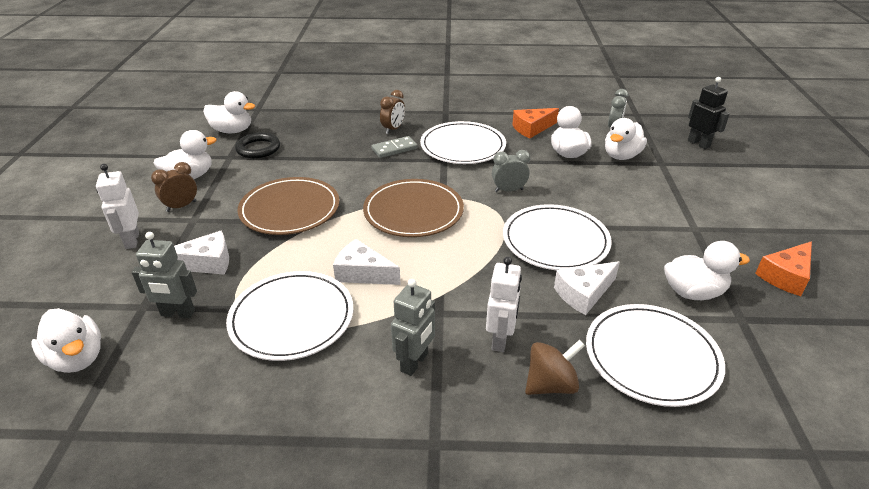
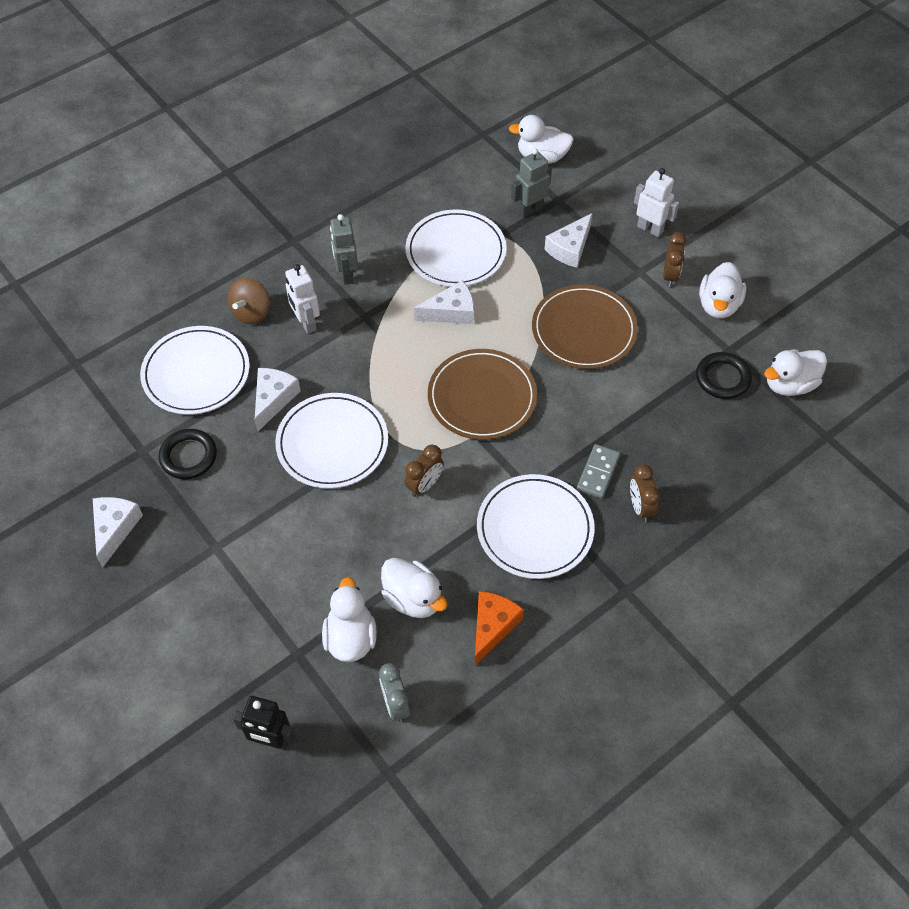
camera: 140 degrees right, 20 degrees up
grey clock [492,150,530,192] -> brown clock [404,445,444,497]
white duck [664,241,750,300] -> black ring [159,429,217,479]
orange cheese [755,241,812,296] -> white cheese [93,497,143,567]

